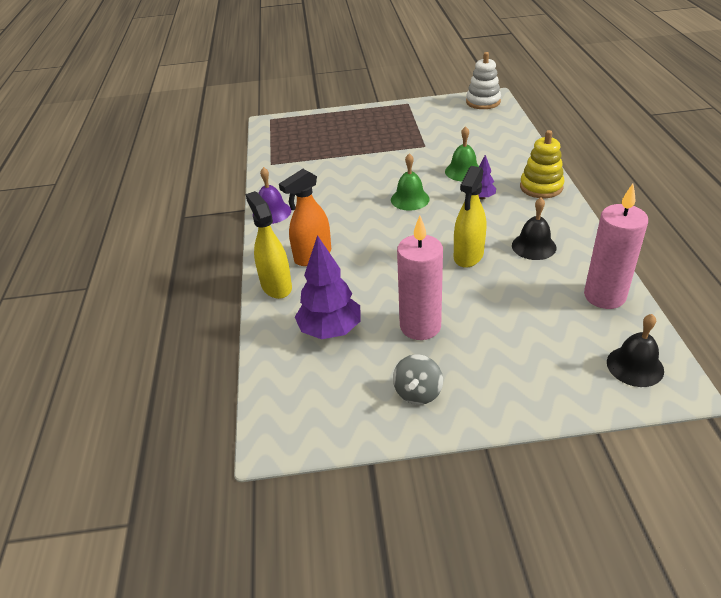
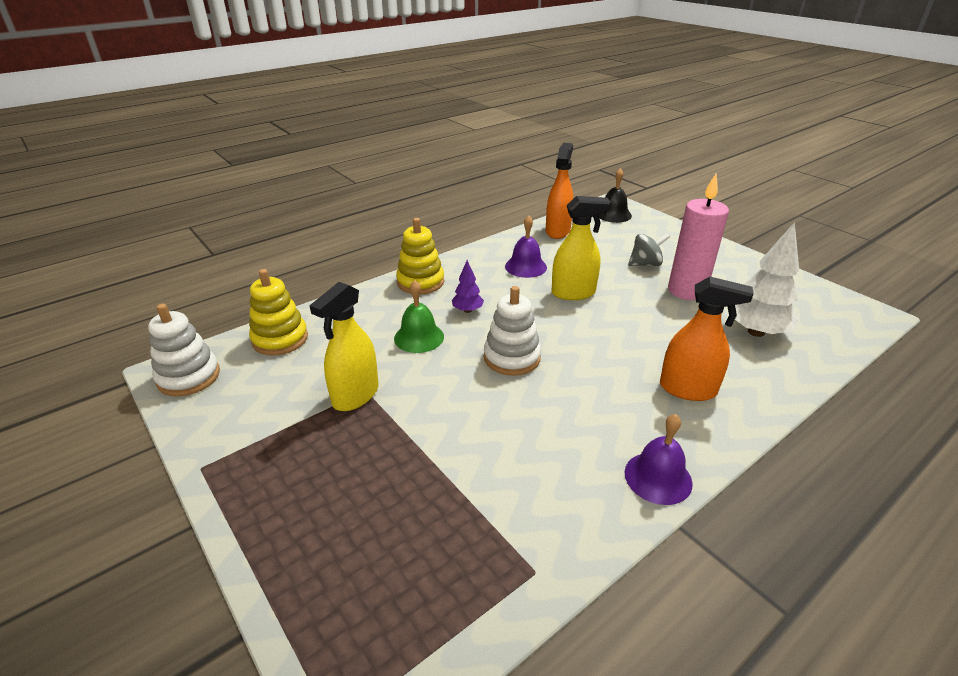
camera: 125 degrees left, 5 degrees down
yellow spray bottle [245,191,292,299] -> yellow spray bottle moved to [309,282,379,411]
purple tree [295,235,361,339] -> white tree [728,222,800,337]
green bell [391,153,430,211] -> white stacking toy [484,286,541,376]
grey spinning top [393,354,443,405] -> grey spinning top moved to [628,234,670,266]
black bell [512,197,556,260] -> purple bell [505,215,547,278]
pink candle [584,184,648,309] -> orange spray bottle [546,143,574,239]
none -> yellow stacking toy [249,269,308,356]

